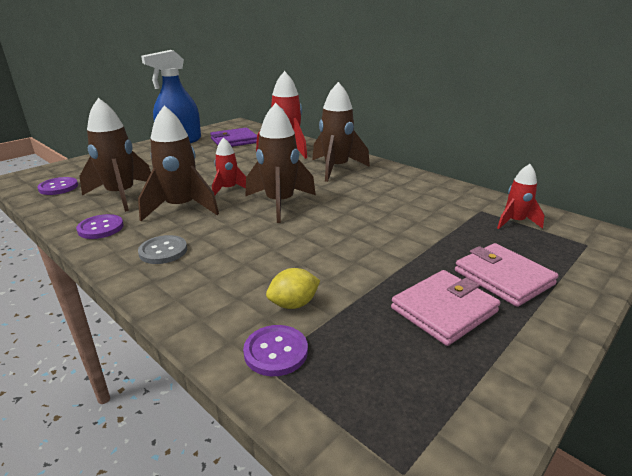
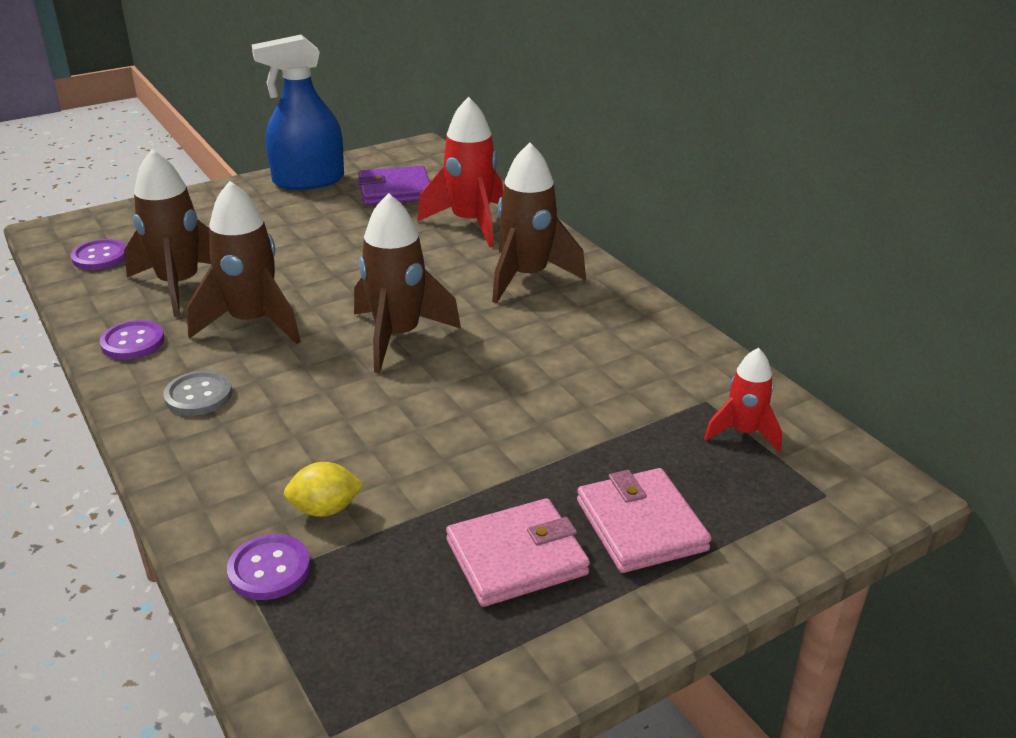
camera: 15 degrees right, 5 degrees up
red rocket [212,137,246,195] -> none

